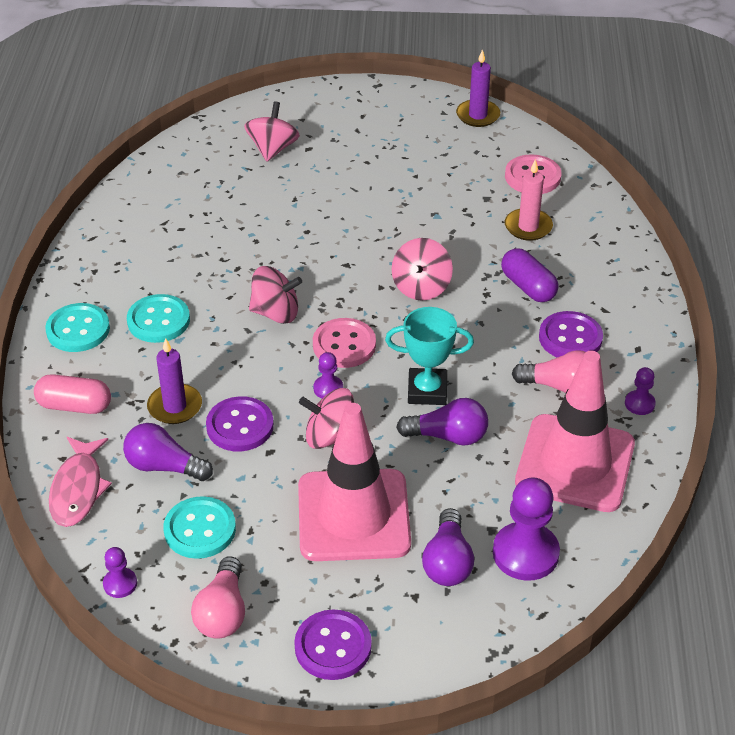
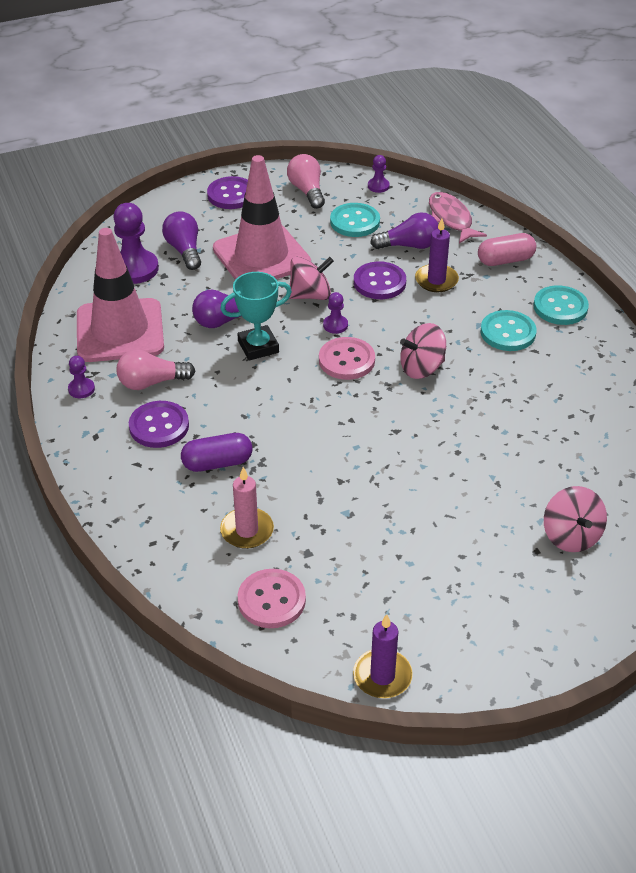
camera: 155 degrees right, 0 degrees up
pink spinning top [391,238,453,301] -> none
purple capsule [501,248,558,302] -> purple capsule turned 45 degrees counterclockwise [181,433,252,472]

